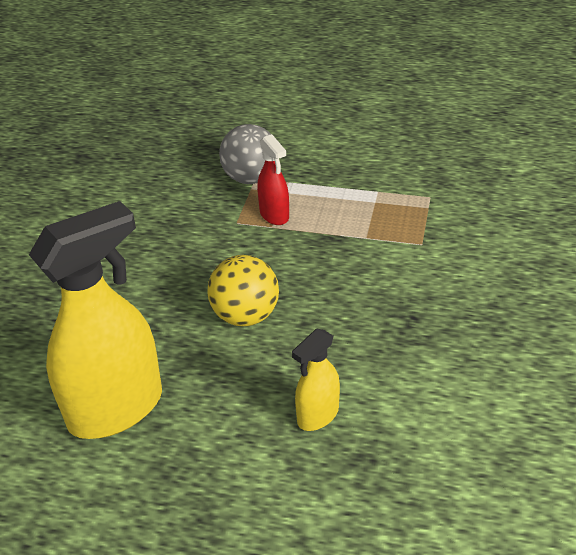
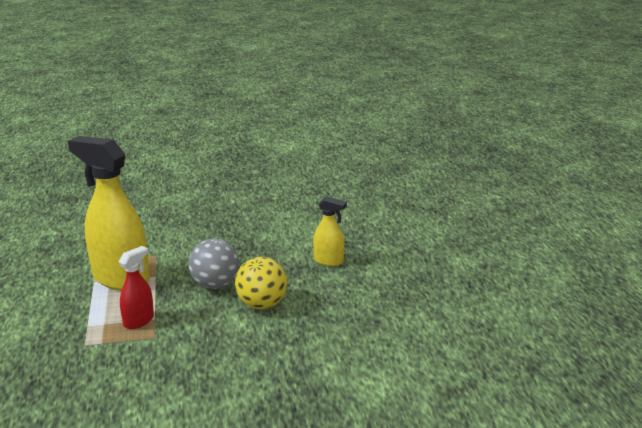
camera: 115 degrees left, 15 degrees down
yellow spray bottle [29,201,162,439] -> yellow spray bottle moved to [68,136,150,290]
grey ball [219,124,271,184] -> grey ball moved to [188,239,239,289]

